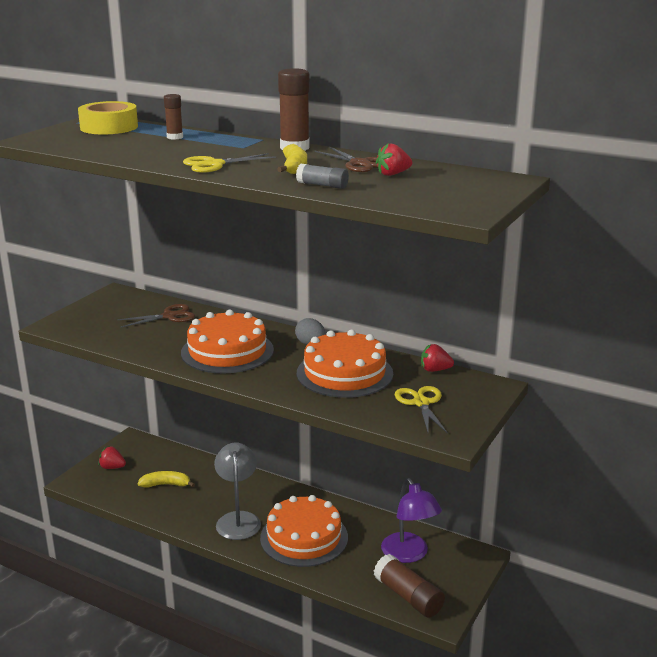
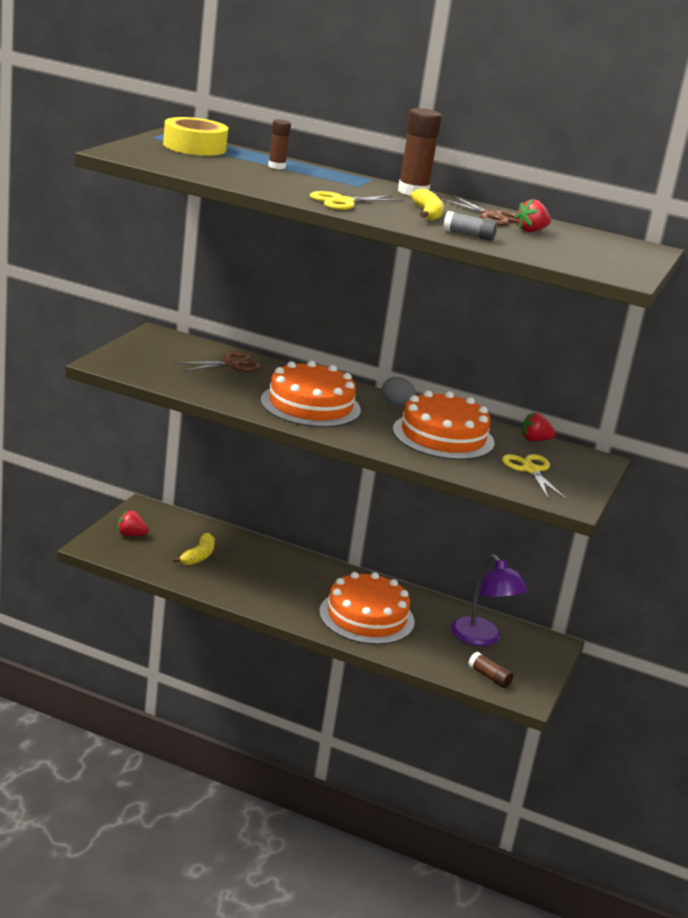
camera: 10 degrees left, 0 degrees up
yellow banana [137,471,195,488] -> yellow banana turned 120 degrees clockwise [172,533,215,565]
grey lamp [214,442,261,540] -> none
brown glue stick [374,554,445,618] -> brown glue stick [468,652,513,688], size x0.57

